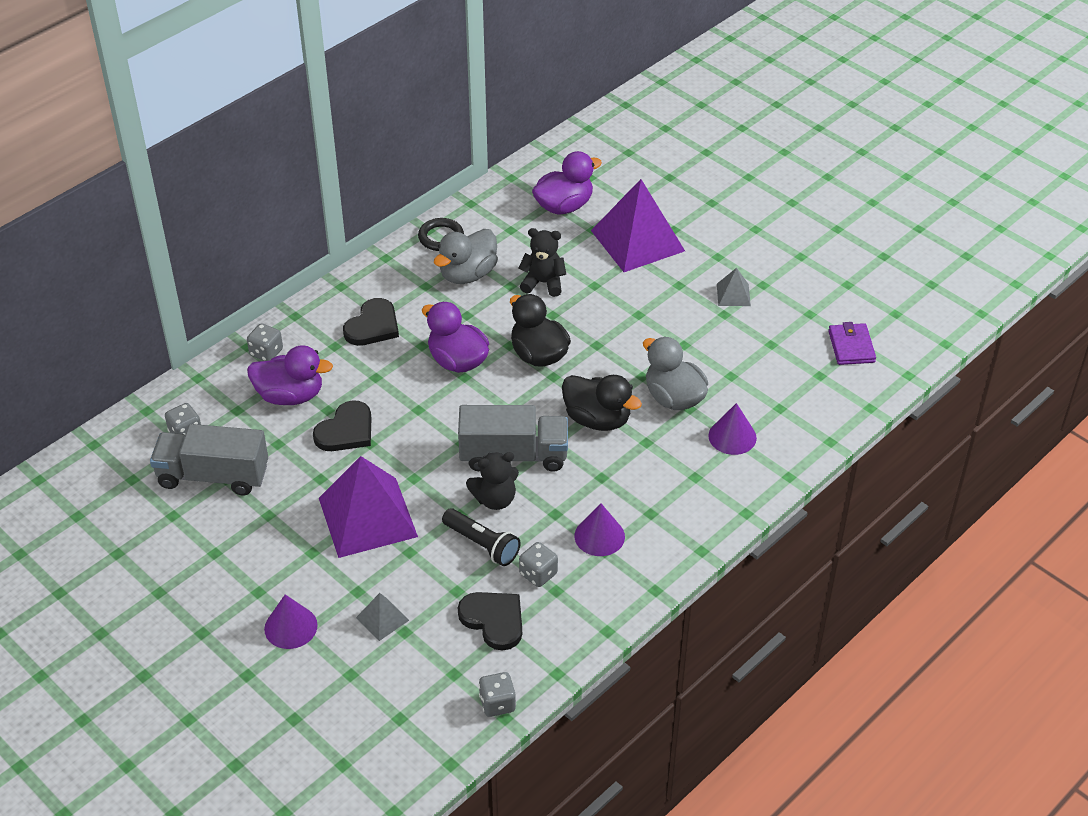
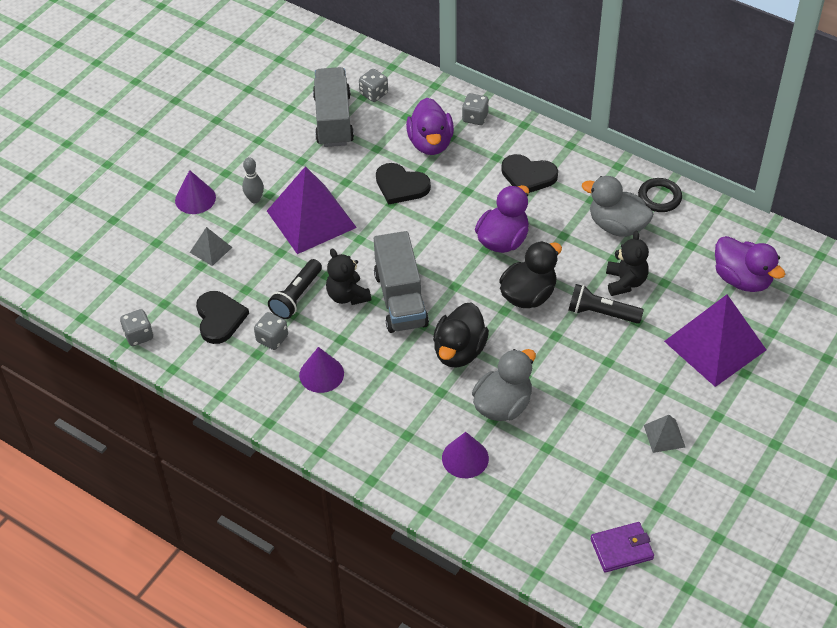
camera: 80 degrees right, 5 degrees up
black heart [458,592,522,651] -> black heart turned 45 degrees counterclockwise [196,291,249,344]
none -> grey bowling pin [242,157,264,203]
none -> black flashlight [569,284,644,324]

